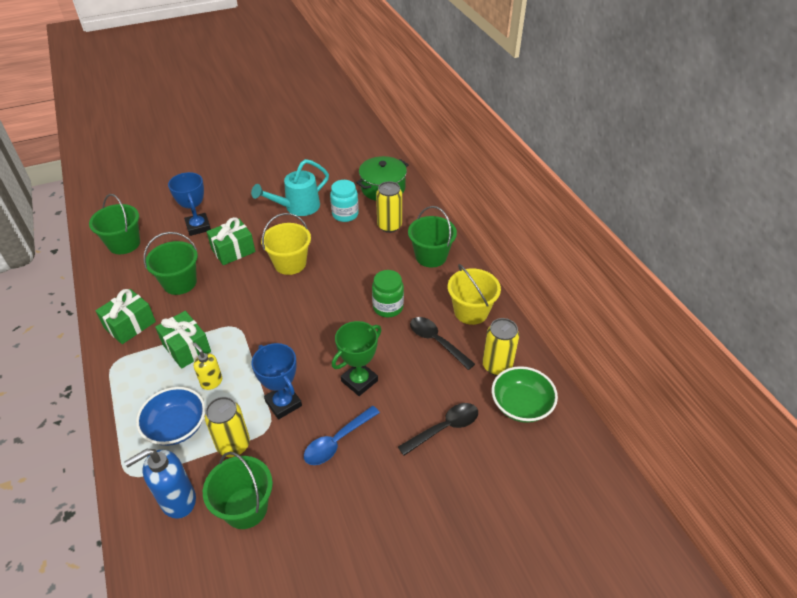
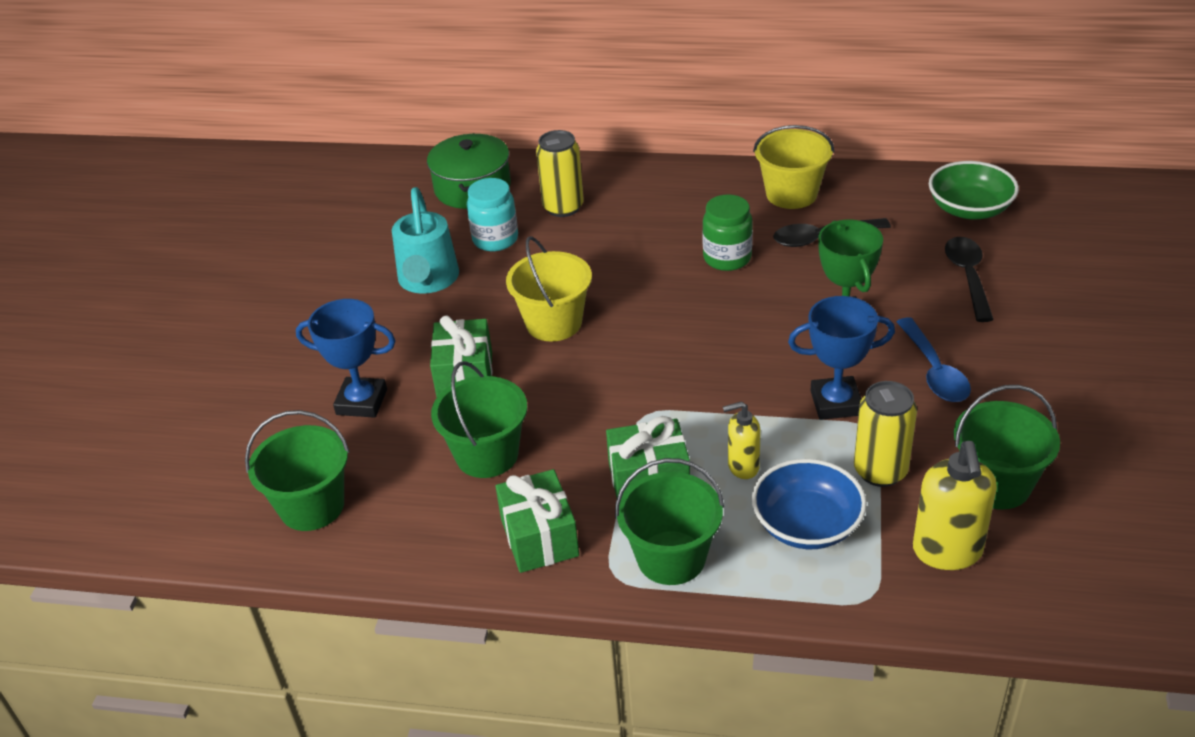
camera: 55 degrees left, 5 degrees down
blue soap dispenser [124,449,196,519] -> yellow soap dispenser [913,441,997,570]
green bucket [408,206,457,267] -> green bucket moved to [615,458,724,585]
yellow can [482,318,519,376] -> none

